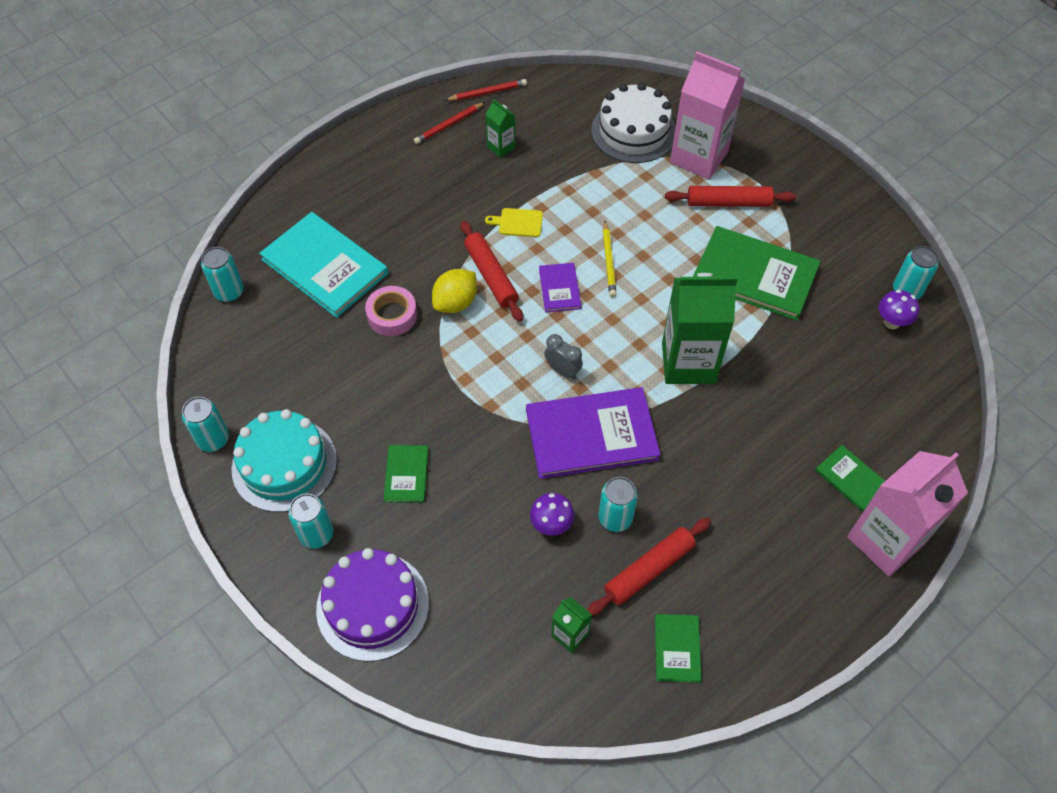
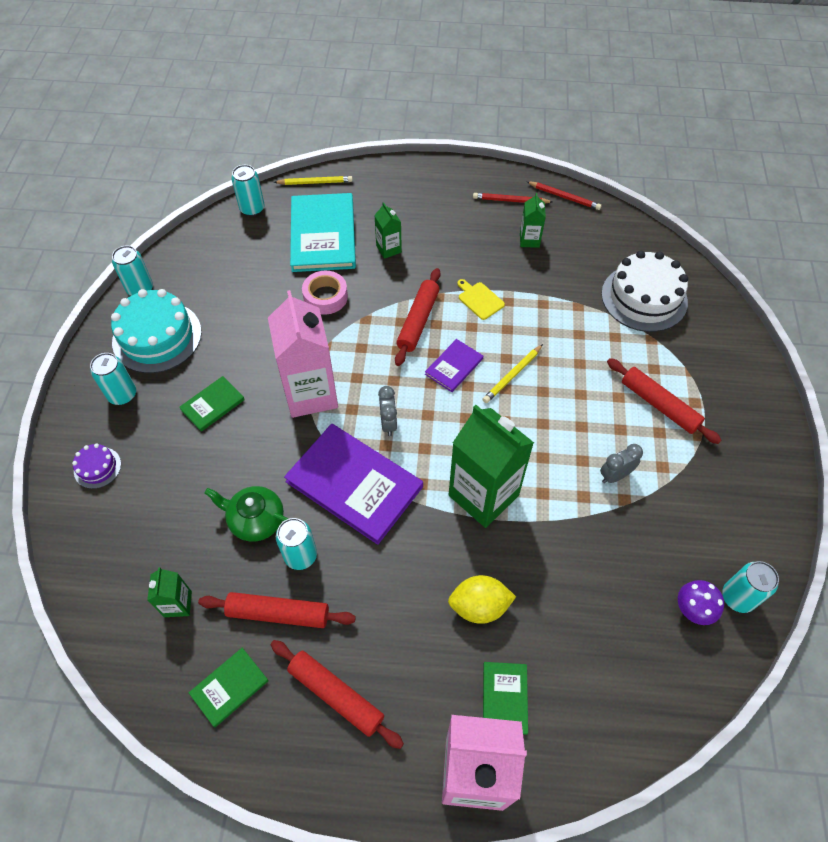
camera: 45 degrees right, 0 degrees up
purple cake [316,548,429,662] -> purple cake [72,443,121,489], size x0.47
yellow lemon [432,269,477,313] -> yellow lemon moved to [448,575,516,624]
purple mushroom [530,493,574,536] -> green teapot [204,486,289,542]
pink carton [670,51,745,179] -> pink carton moved to [268,290,338,418]
green book [693,226,821,321] -> grey clock [600,444,643,483]
none -> red rolling pin [270,640,404,749]
none -> yellow pencil [274,176,353,185]
none -> green carton [374,202,402,259]

